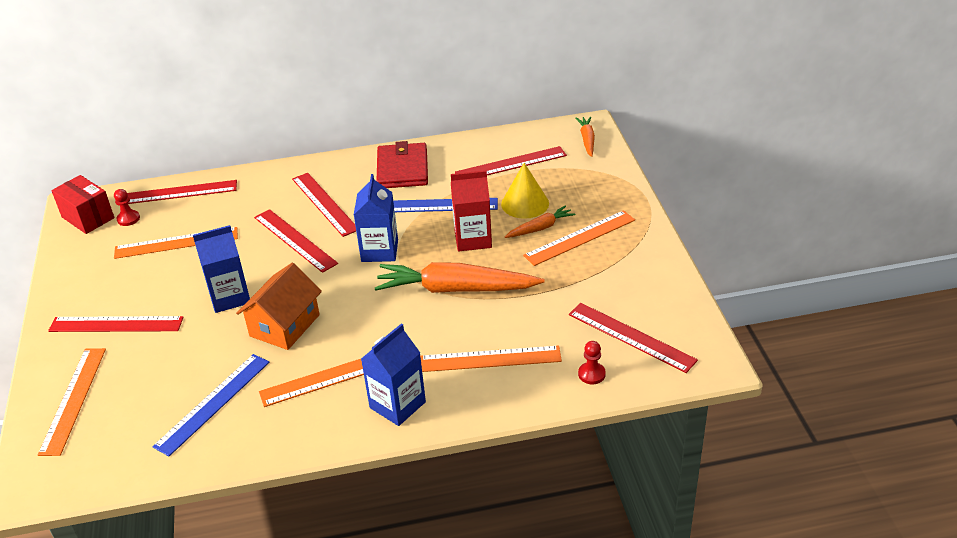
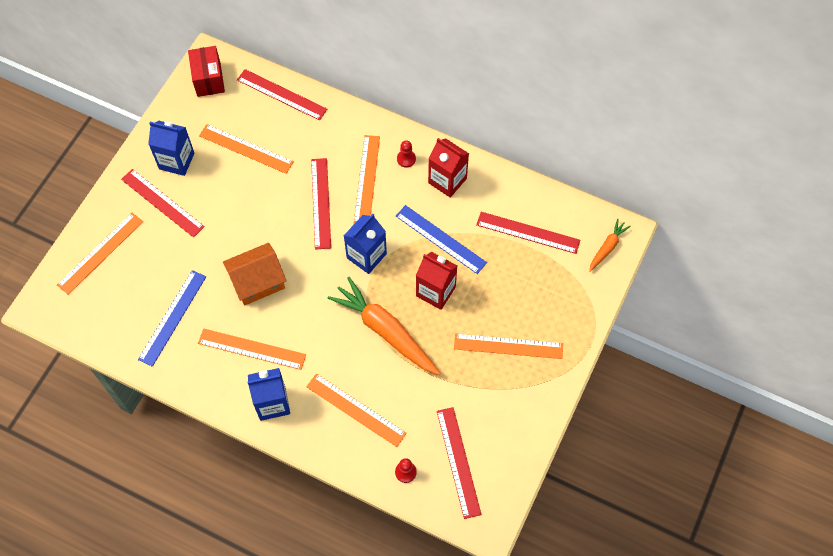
camera: 35 degrees right, 25 degrees up
red pawn [114,189,140,226] -> red pawn moved to [397,140,416,168]
blue ruler [152,354,270,456] -> blue ruler turned 45 degrees counterclockwise [138,270,206,367]
blue carton [193,225,250,313] -> blue carton moved to [148,121,194,176]
red ruler [292,173,356,237] -> orange ruler [354,135,380,224]
red wallet [377,141,428,188] -> red carton [428,138,469,198]
yellow cone [501,163,549,219] -> none
orange carrot [505,205,575,238] -> none

